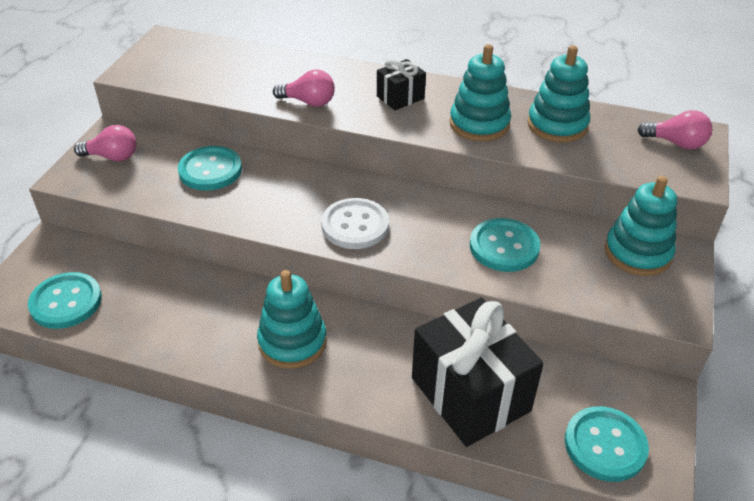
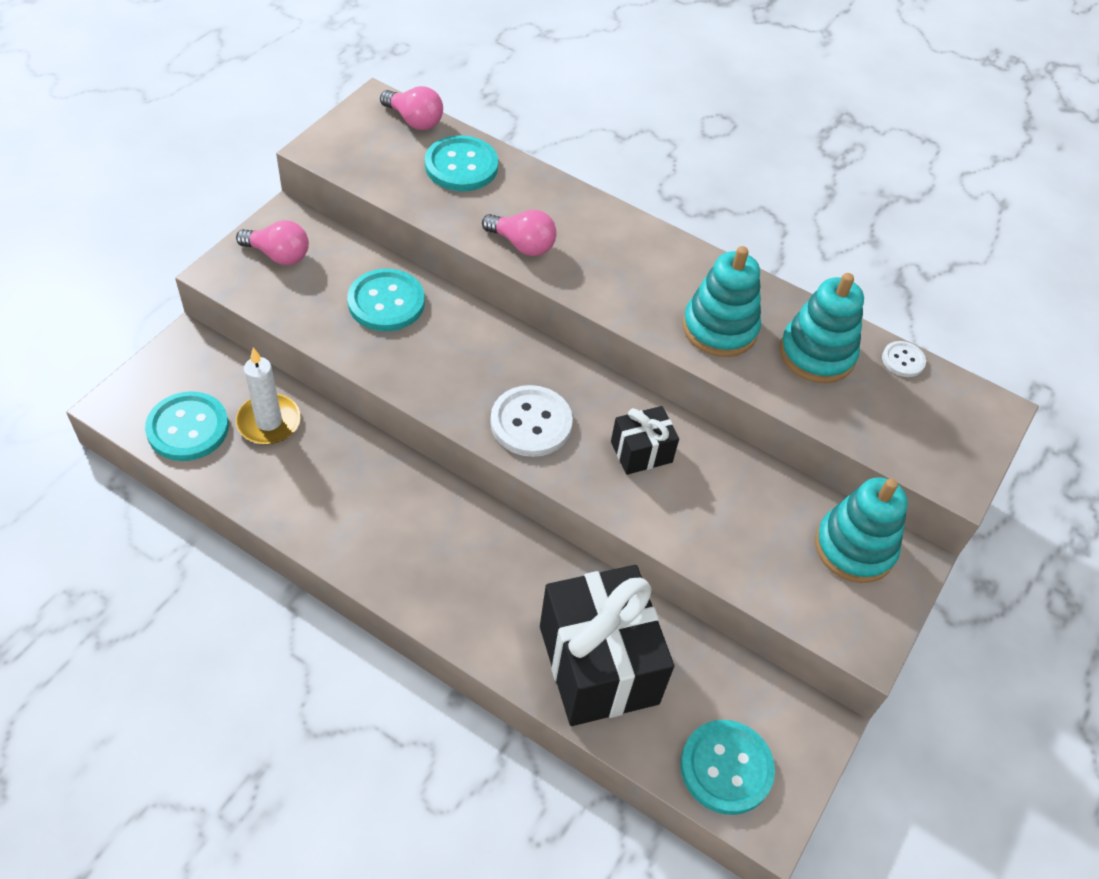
camera: 10 degrees right, 10 degrees up
turquoise stacking toy [257,270,327,369] -> none
black gift [377,59,426,110] -> black gift moved to [611,406,679,475]
turquoise button [470,218,540,272] -> turquoise button moved to [425,135,498,191]
pink light bulb [637,110,712,149] -> pink light bulb moved to [380,86,443,130]
none -> white candle [236,348,301,444]
none -> white button [882,341,926,377]

